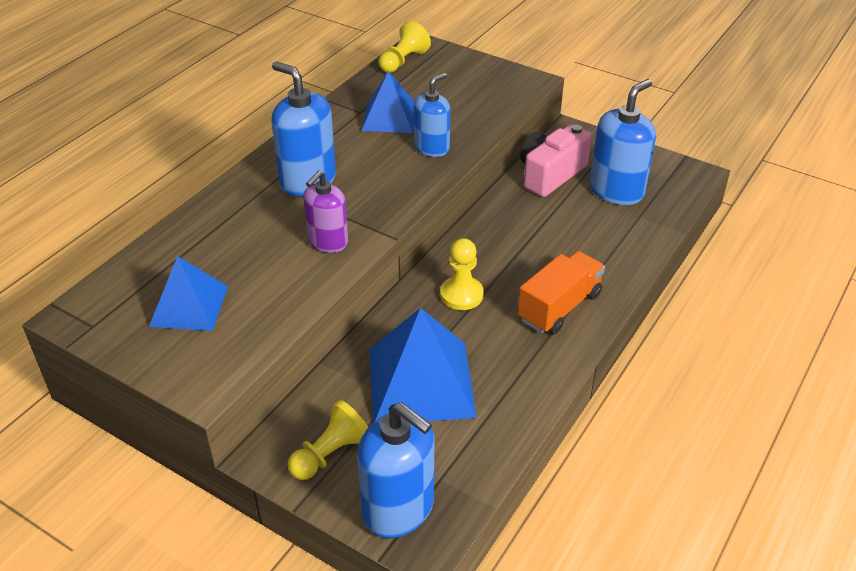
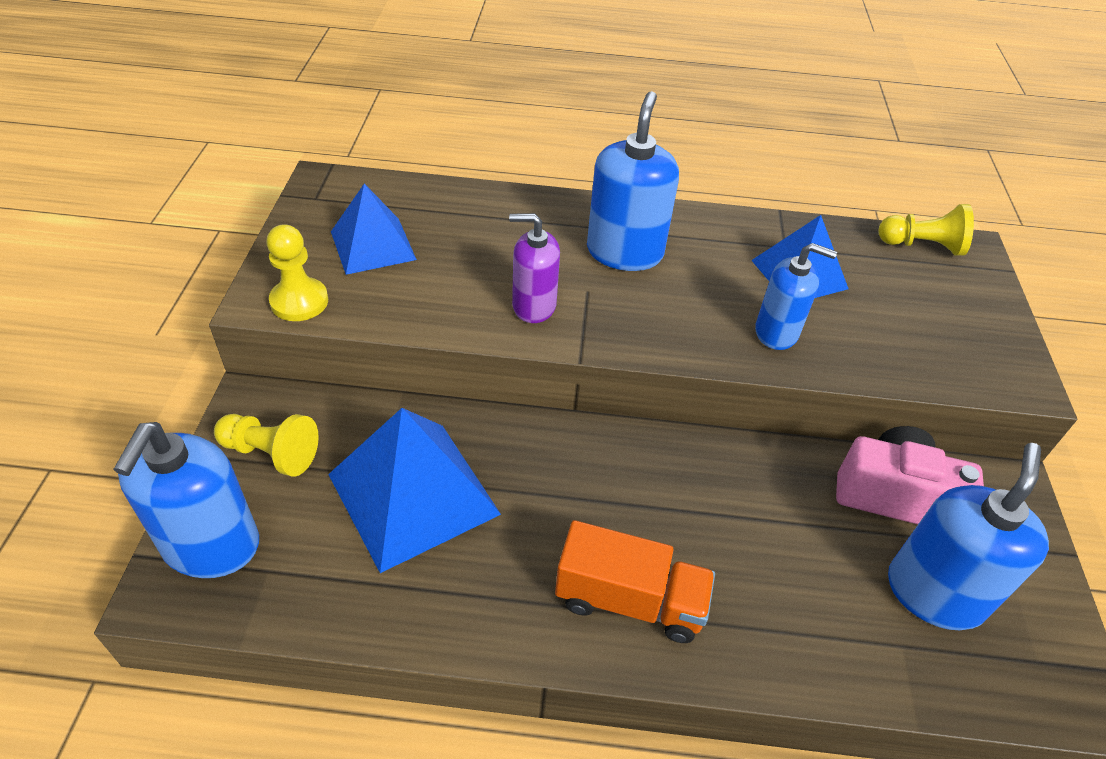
camera: 60 degrees right, 5 degrees up
yellow pawn [440,238,484,310] -> yellow pawn moved to [266,224,328,321]
blue soap dispenser [590,79,656,205] -> blue soap dispenser turned 75 degrees counterclockwise [888,443,1049,630]

